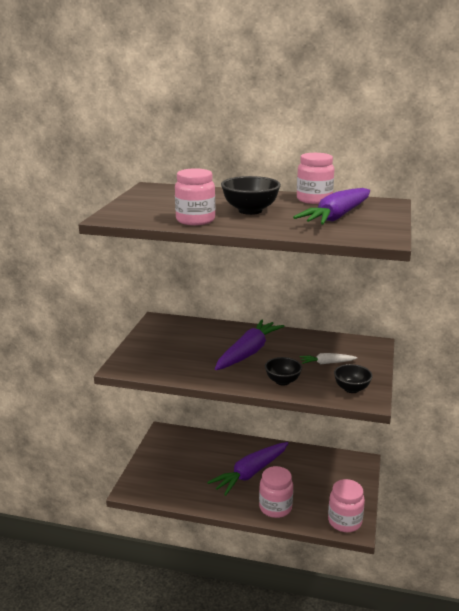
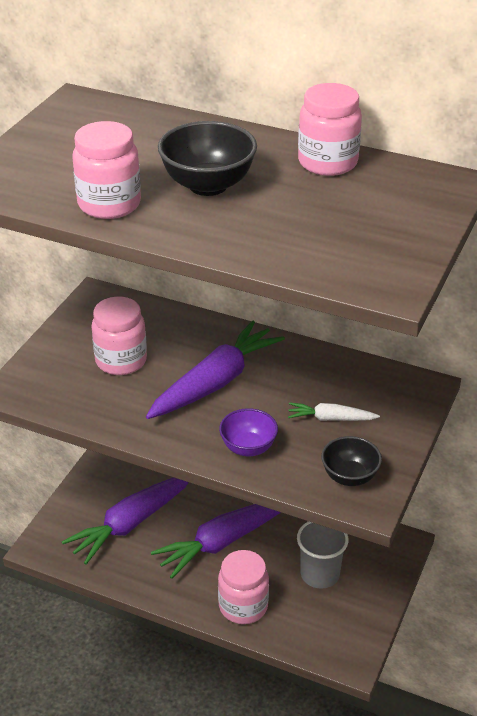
camera: 10 degrees right, 15 degrees up
black bowl [265,357,302,386] -> purple bowl [219,408,278,456]
purple carrot [293,188,370,225] -> purple carrot moved to [62,477,189,564]
pink jar [328,479,365,532] -> pink jar moved to [91,297,147,375]
none -> grey cup [297,521,349,589]

